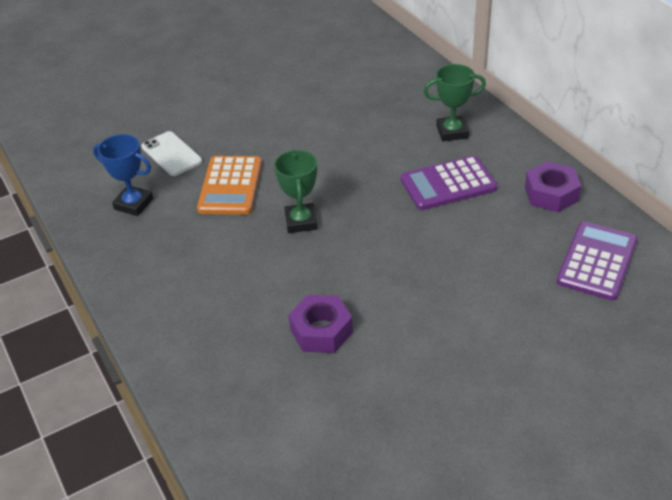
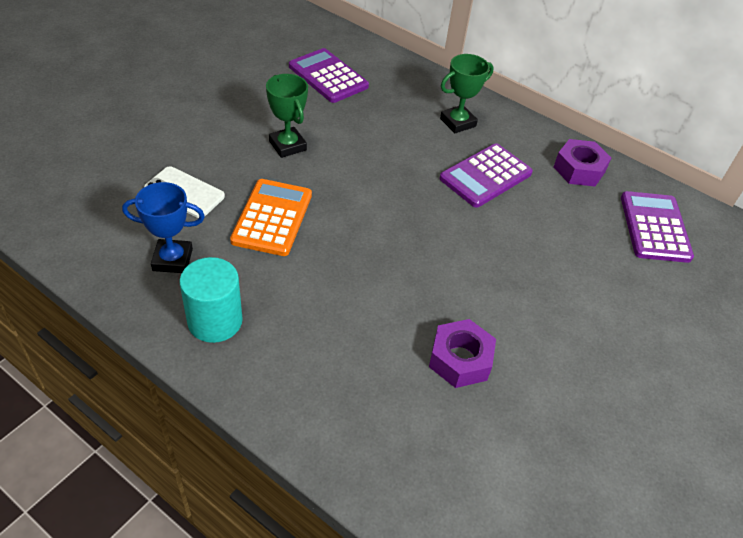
camera: 30 degrees left, 5 degrees up
orange calculator [197,156,262,215] -> orange calculator turned 150 degrees counterclockwise [230,179,312,256]
green trophy [274,150,318,233] -> green trophy moved to [266,74,308,158]
none -> turquoise cylinder [180,257,243,343]
none -> purple calculator [289,48,369,103]

